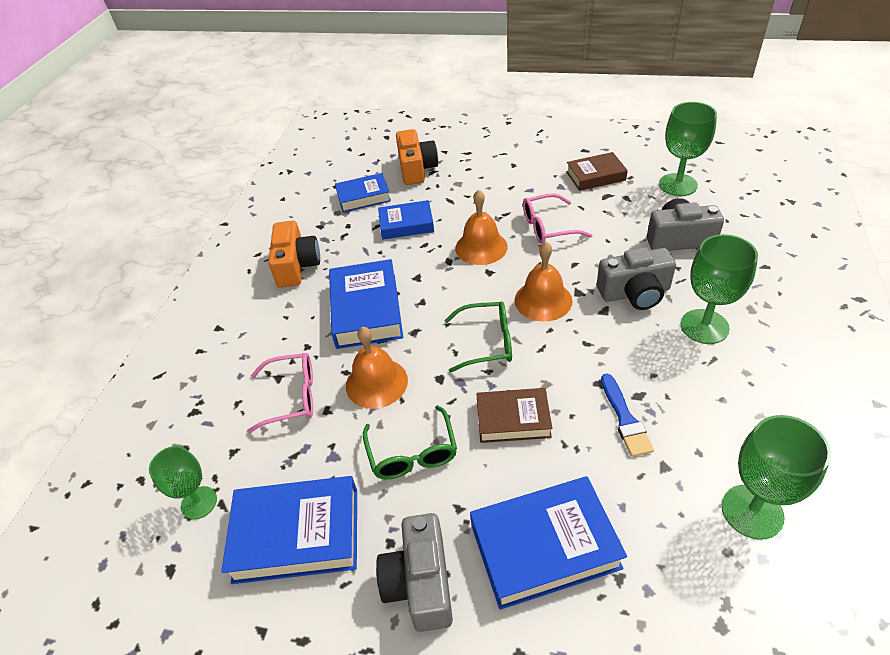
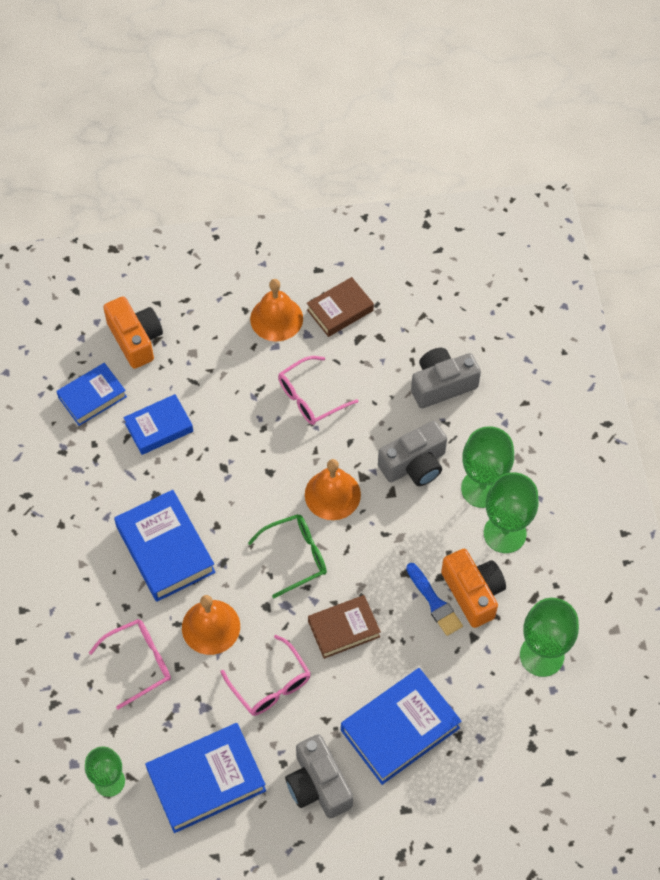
camera: 25 degrees left, 15 degrees up
orange camera [268,221,320,288] -> orange camera moved to [441,549,506,628]
green glasses [363,405,457,480] -> pink glasses [221,635,311,716]
orange bell [455,189,508,265] -> orange bell moved to [250,279,303,341]
green goblet [659,102,717,196] -> green goblet moved to [484,472,539,553]

